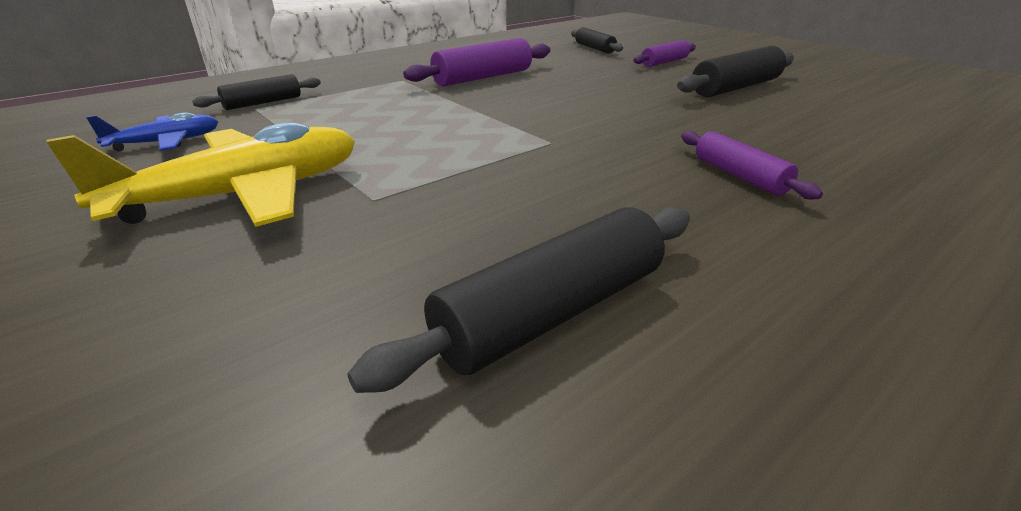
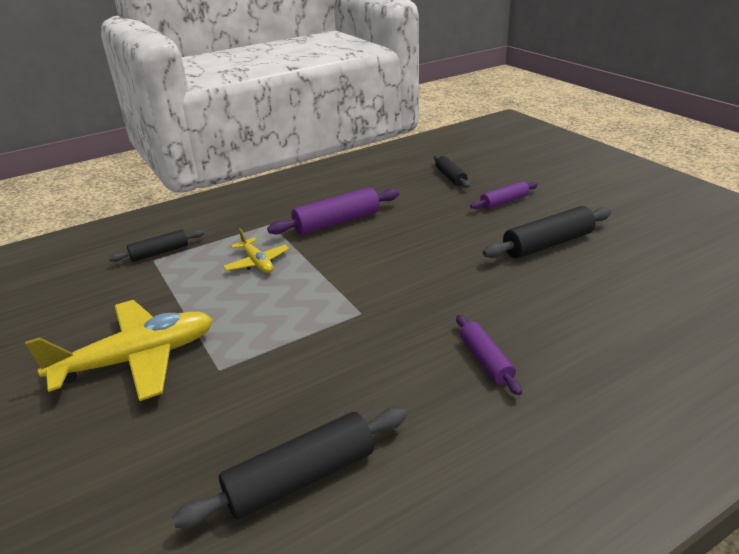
camera: 10 degrees right, 0 degrees up
blue plane [86,112,219,151] -> none
none -> yellow plane [223,228,289,273]

